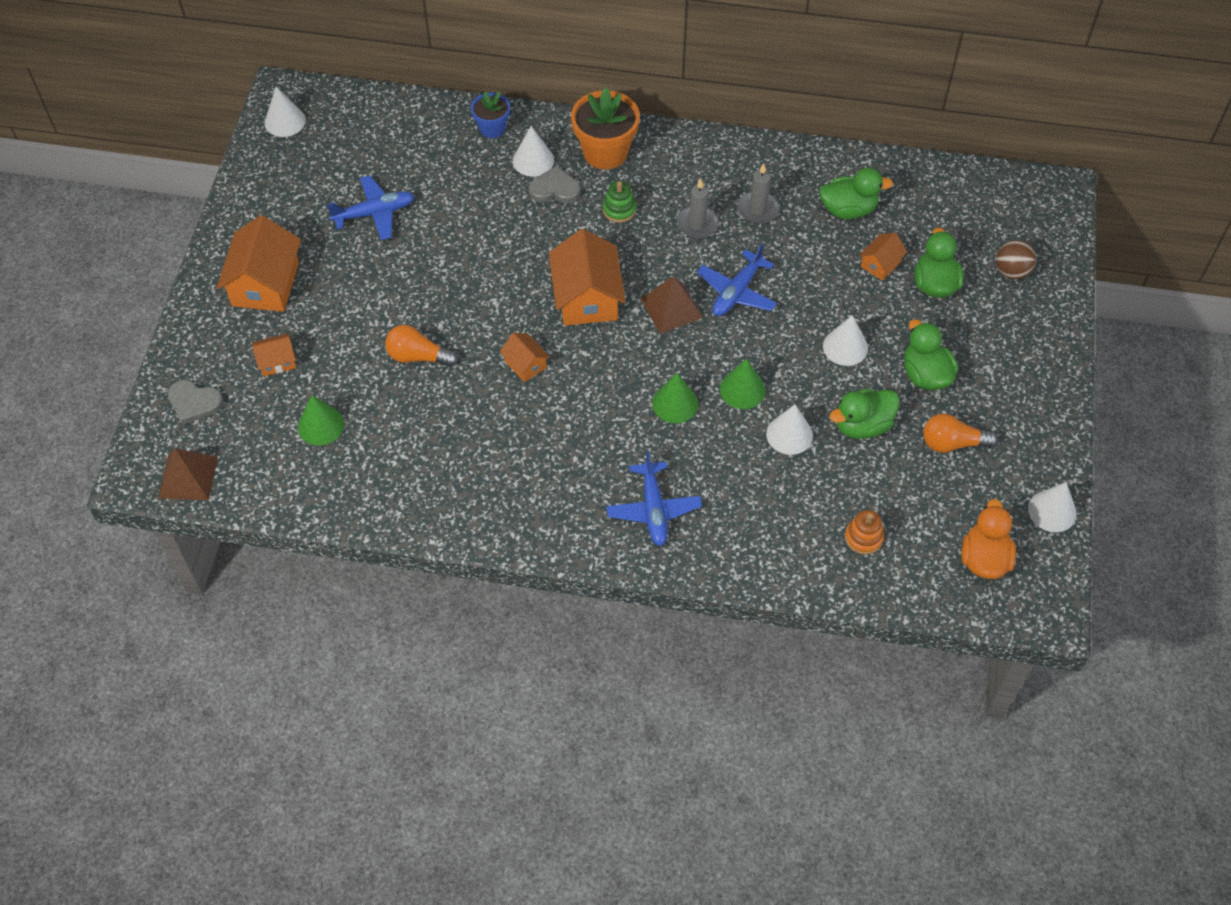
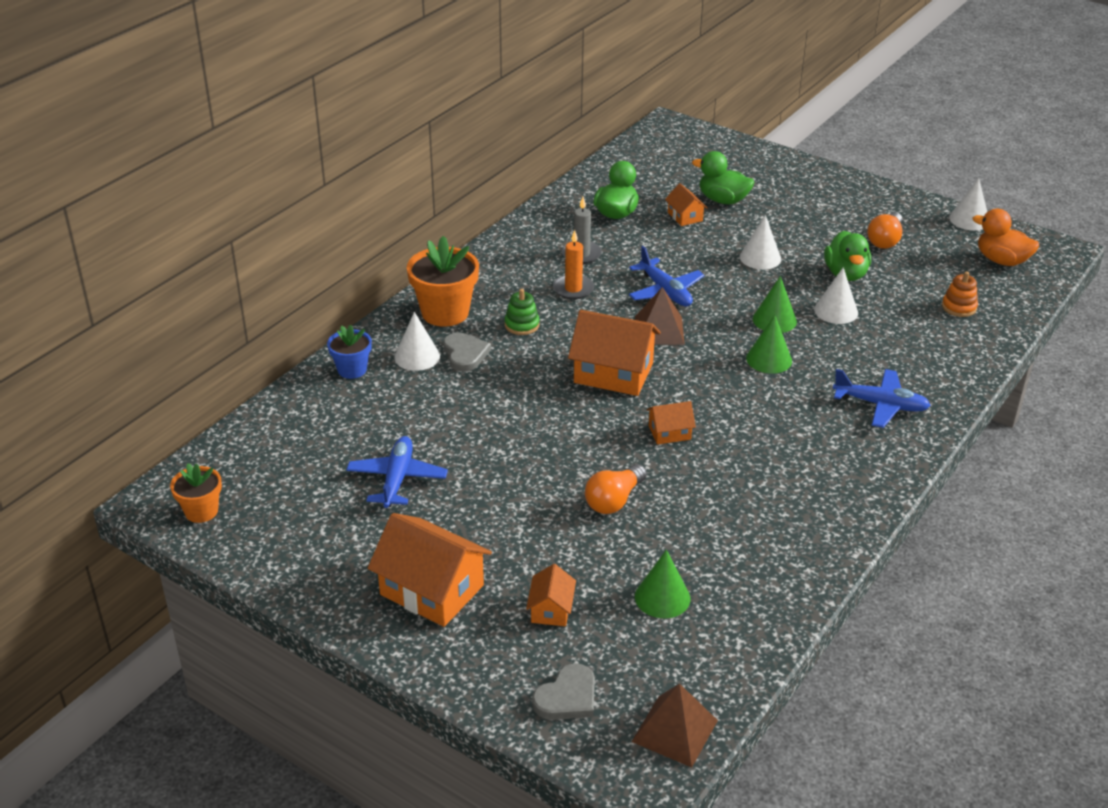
camera: 65 degrees left, 20 degrees down
white cone [265,86,306,137] -> orange flower pot [170,463,222,523]
grey heart [529,166,580,203] -> grey heart turned 135 degrees clockwise [443,332,491,372]
grey candle [677,178,718,239] -> orange candle [553,230,594,299]
green duck [904,319,958,390] -> none
brown ball [996,240,1036,279] -> none

